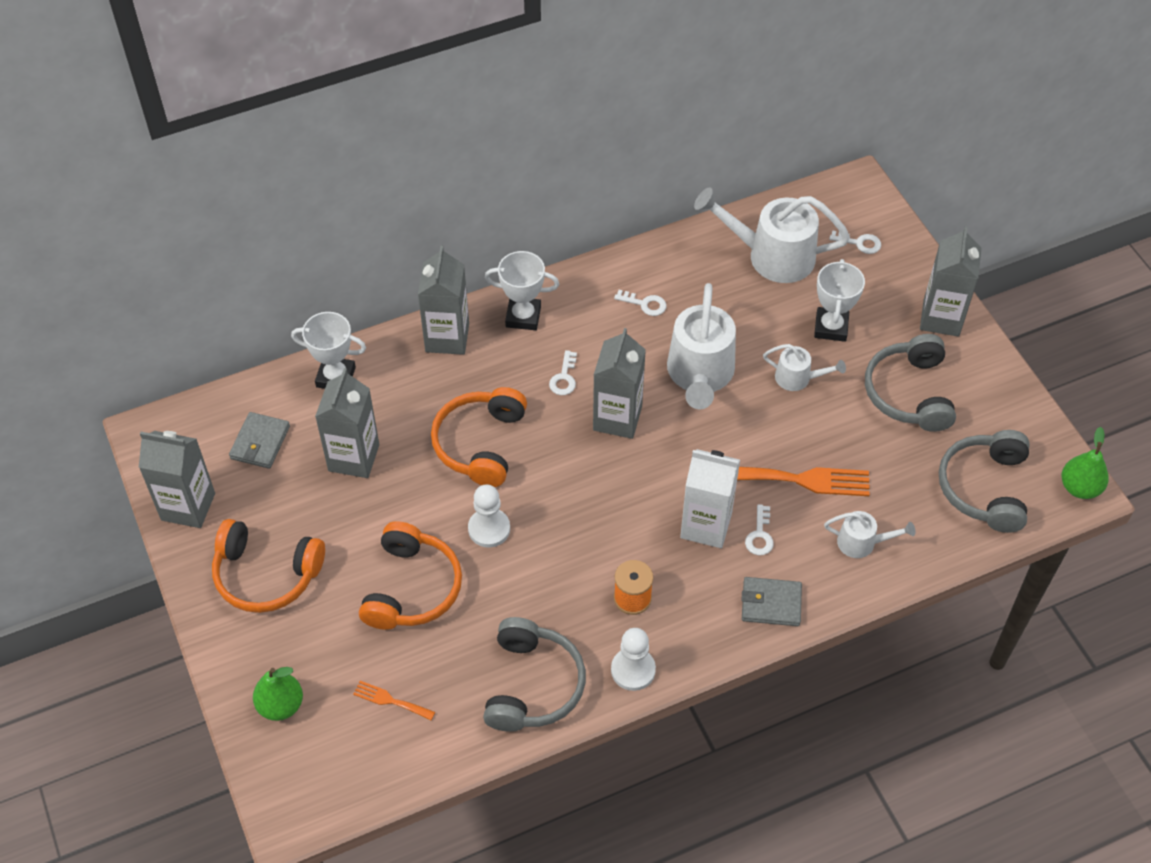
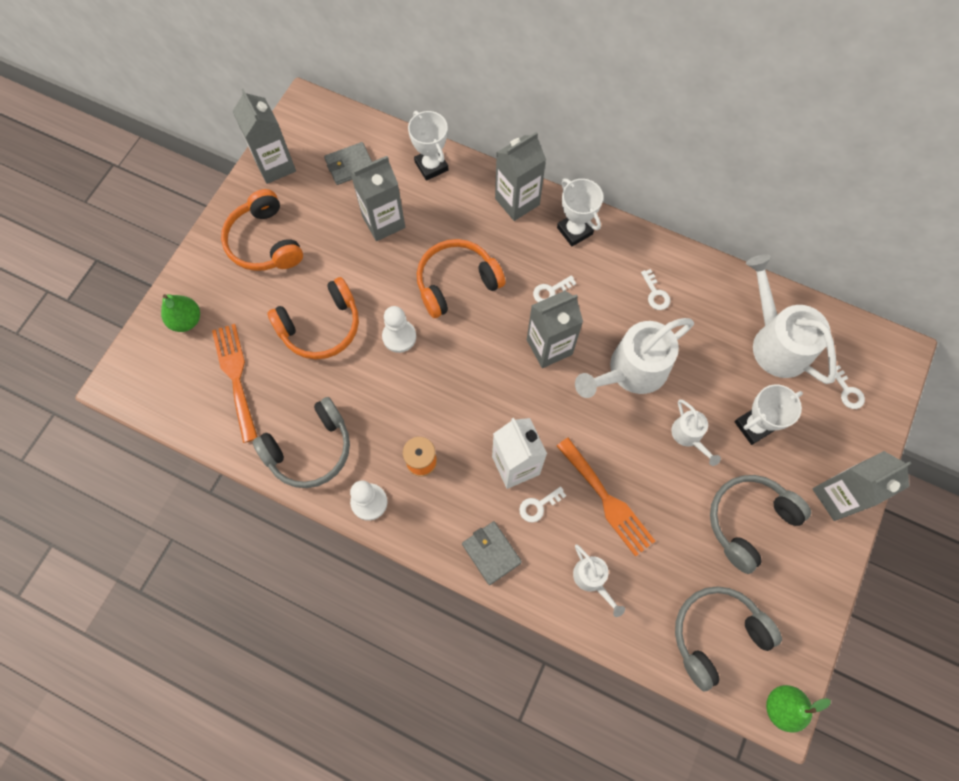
camera: 50 degrees right, 15 degrees up
orange fork [353,681,435,720] -> orange fork [212,324,258,443], size x1.94

